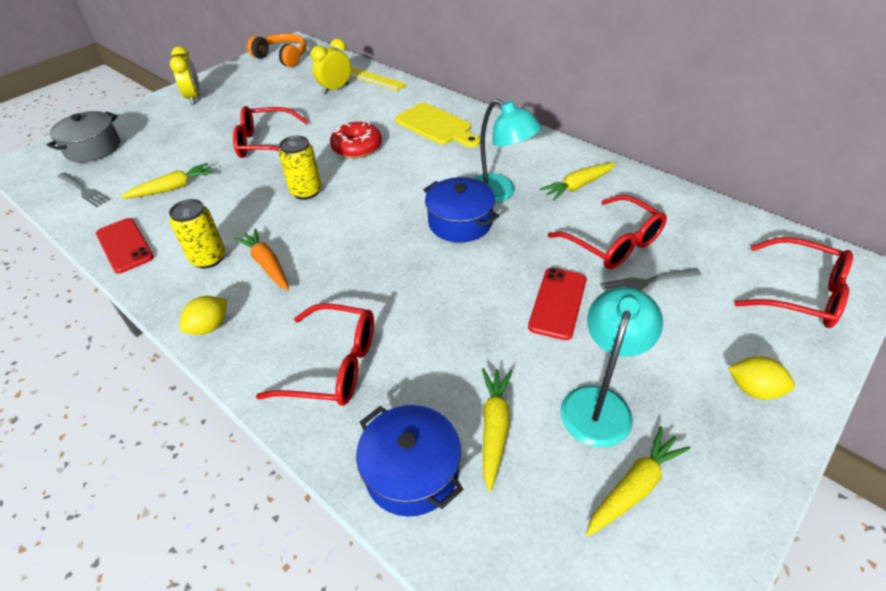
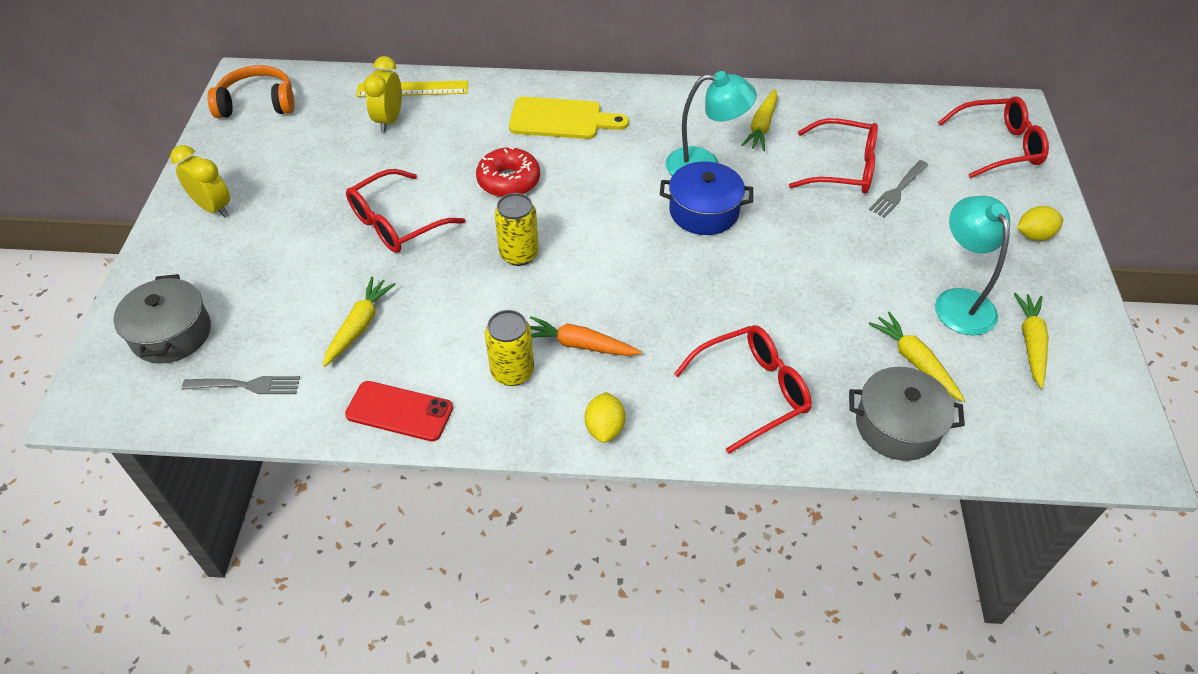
camera: 40 degrees left, 5 degrees up
blue pot [356,405,463,517] -> grey pot [849,367,965,461]
red phone [528,268,587,340] -> none

